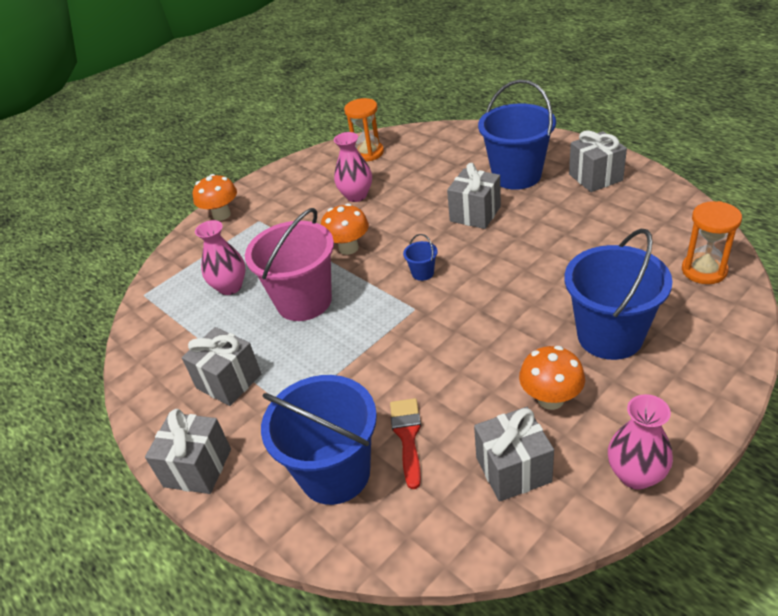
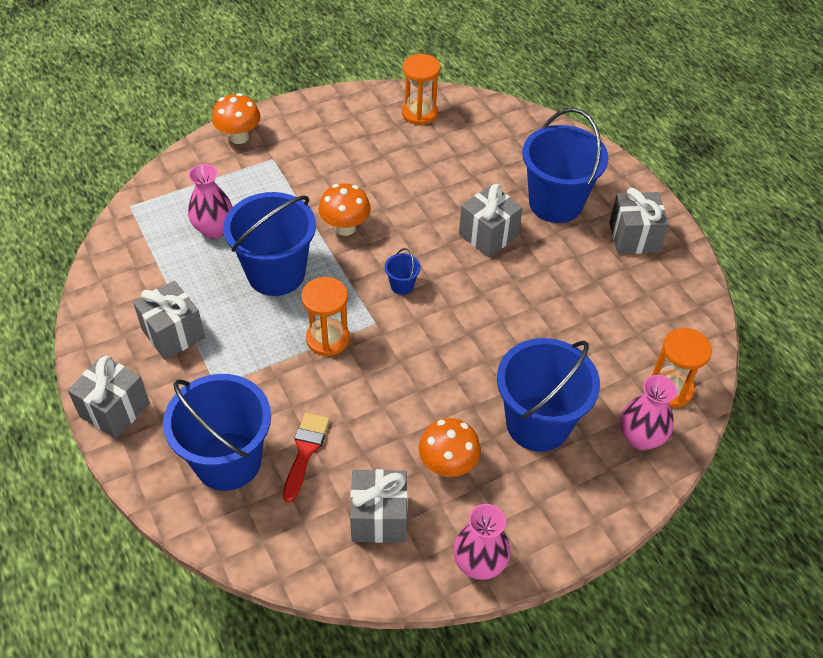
camera: 10 degrees right, 10 degrees up
pink bucket [245,208,334,321] -> blue bucket [223,192,316,296]
pink vase [334,132,372,202] -> pink vase moved to [620,375,677,450]
none -> orange hourglass [302,277,350,356]

